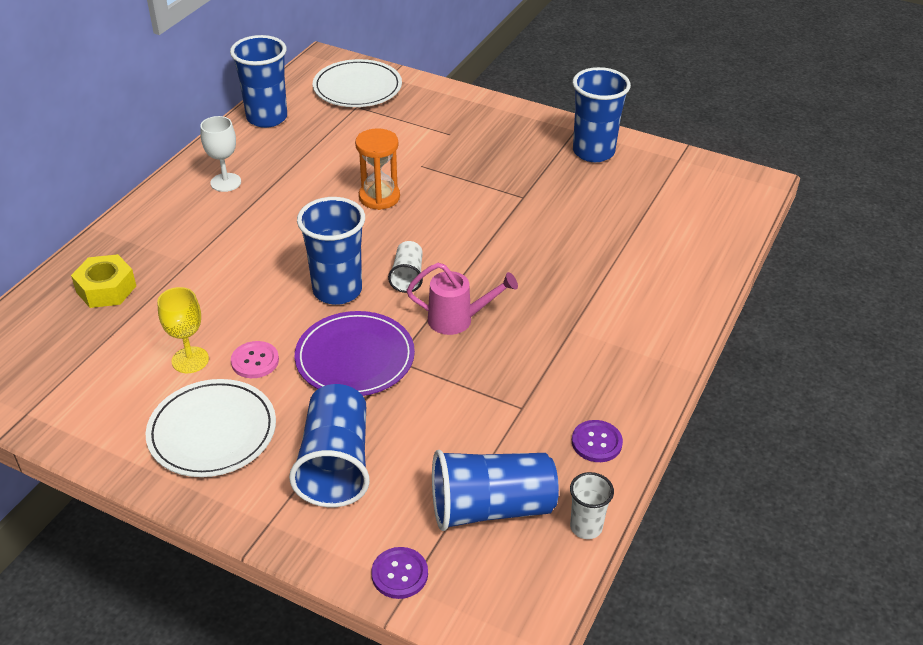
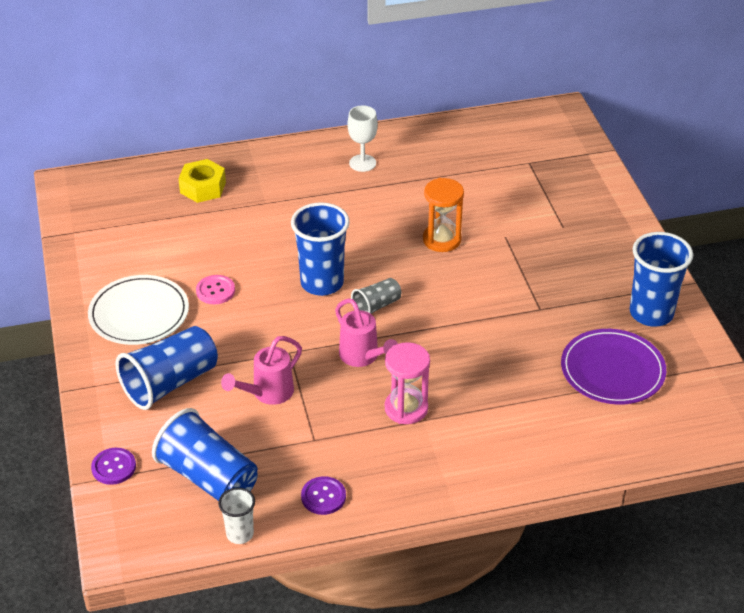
camera: 50 degrees right, 0 degrees up
yellow goblet [157,287,209,373] -> none
blue cup [230,35,287,128] -> none
purple plate [295,311,415,396] -> purple plate moved to [561,329,666,405]
white plate [313,59,402,107] -> none
white cup [388,241,423,293] -> grey cup [351,278,401,314]
none -> pink watering can [221,336,302,405]
none -> pink hourglass [385,342,430,424]

